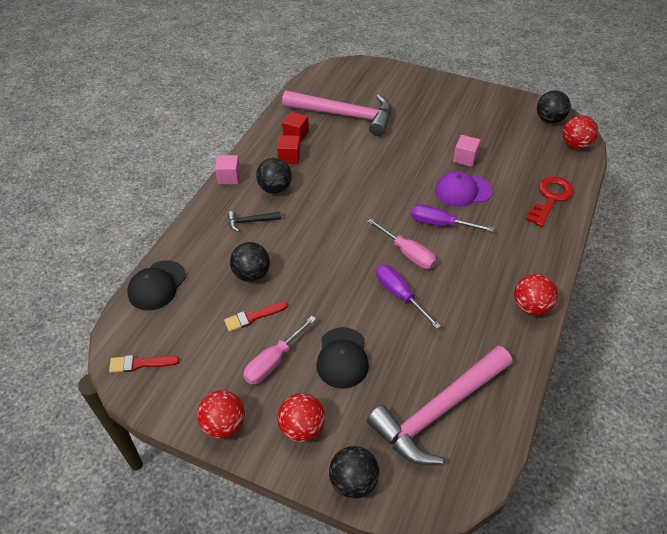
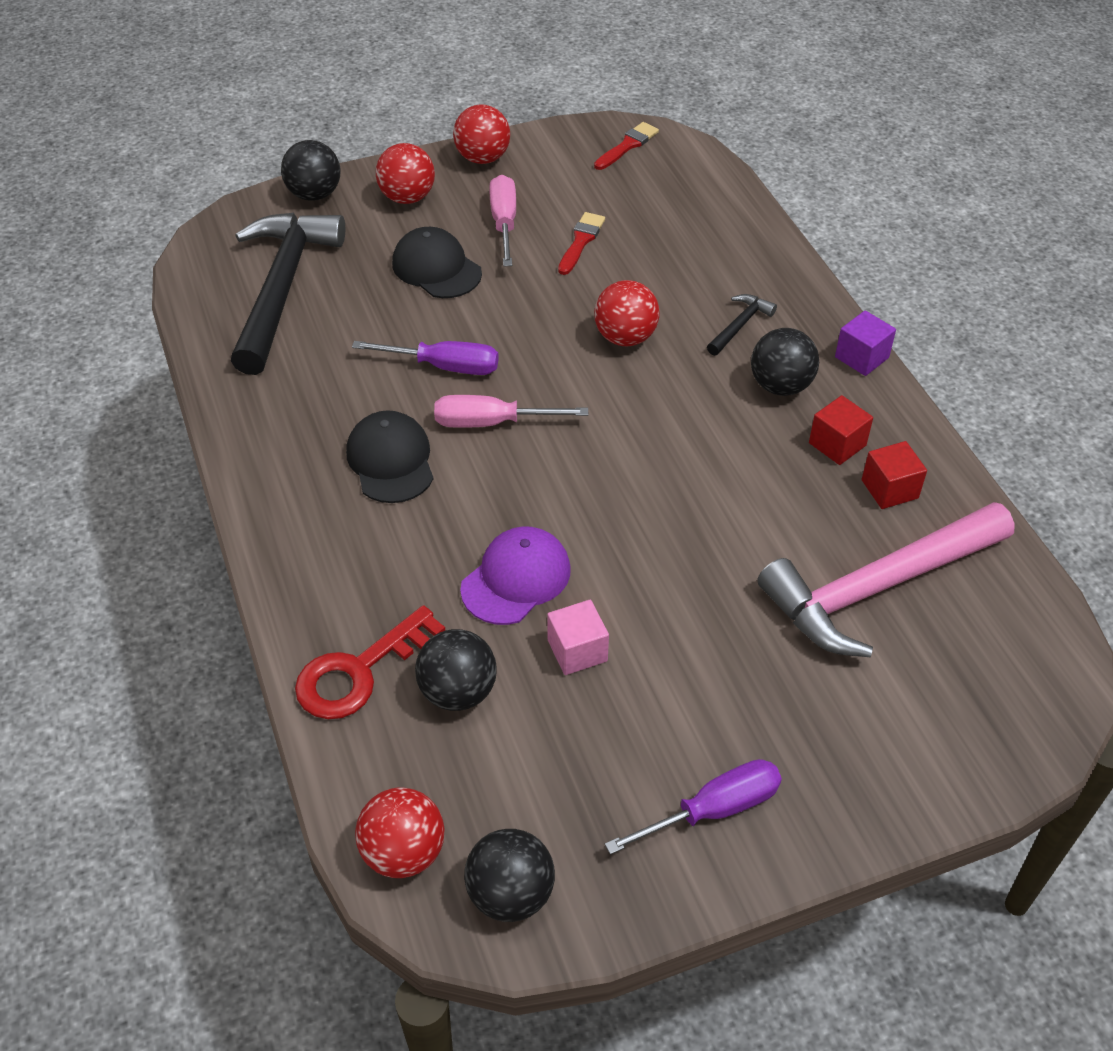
camera: 135 degrees right, 0 degrees up
black cap [127,260,186,311] -> black cap moved to [346,410,433,503]
pink cube [215,155,241,184] -> purple cube [835,310,896,376]
black ball [230,242,270,282] -> black ball moved to [415,629,497,711]
pink hammer [367,346,512,465] -> black hammer [231,213,345,375]
purple screwdriver [411,205,494,232] -> purple screwdriver moved to [605,759,782,855]
red ball [514,274,558,315] -> red ball moved to [594,280,659,346]
red key [526,176,574,227] -> red key turned 60 degrees clockwise [295,605,445,719]

